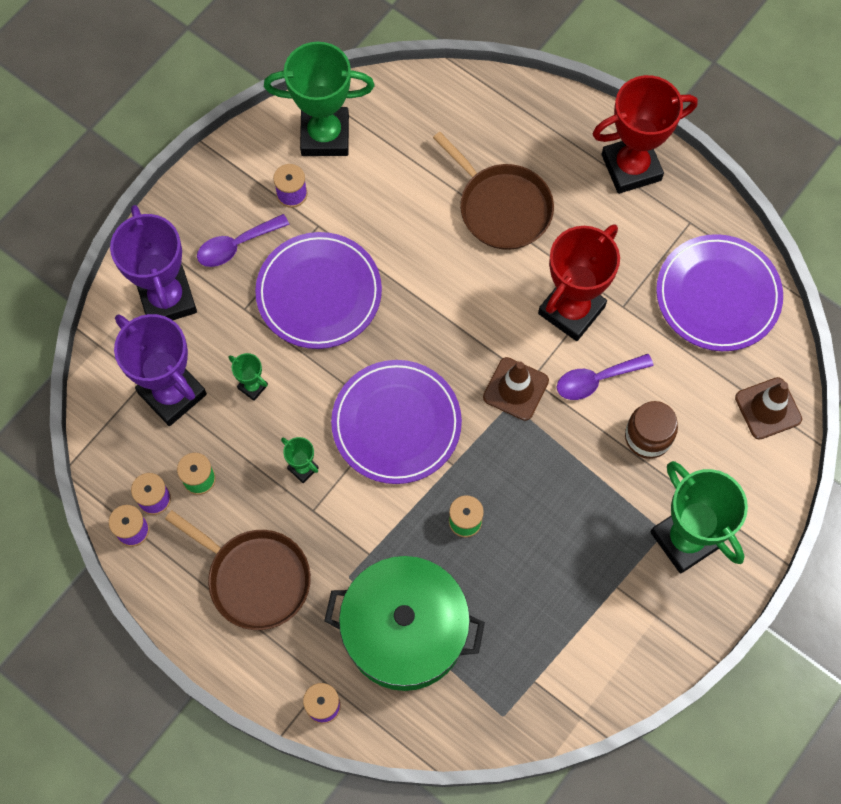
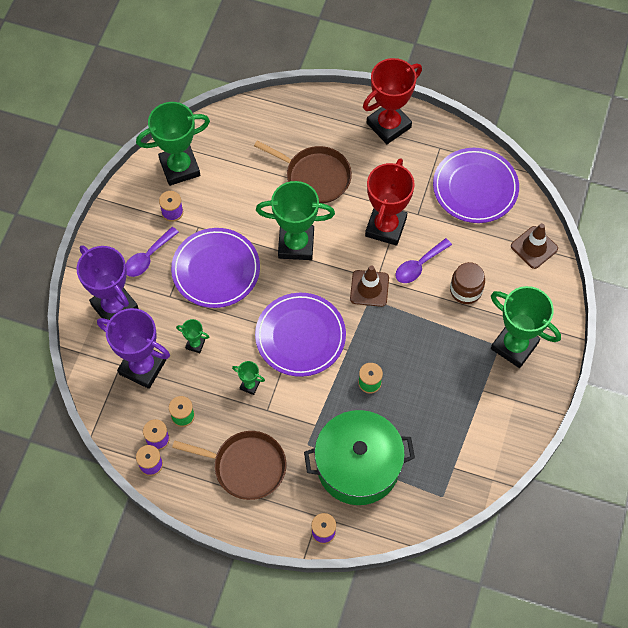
camera: 20 degrees left, 5 degrees down
none -> green trophy [256,181,335,260]

